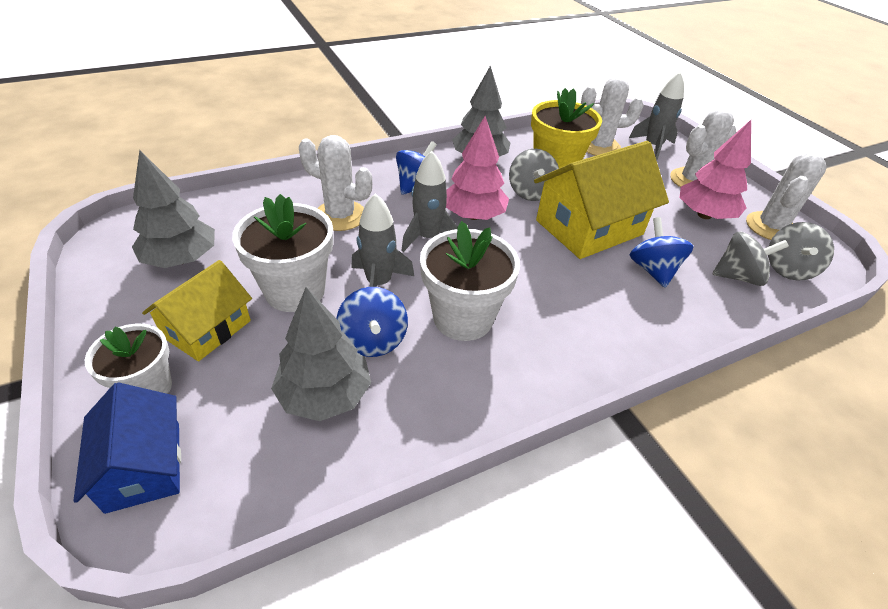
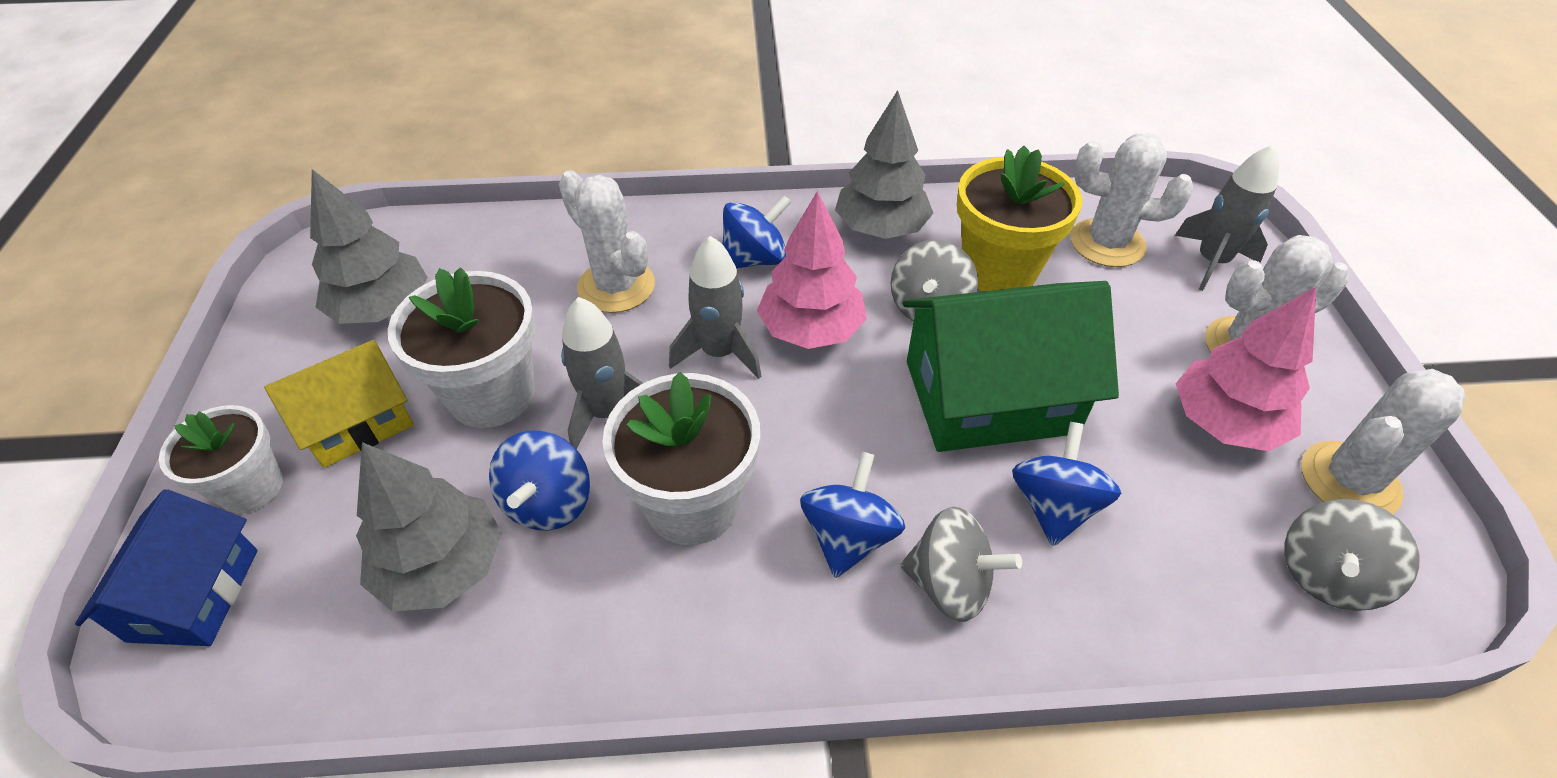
camera: 25 degrees right, 5 degrees up
yellow house [534,141,669,259] -> green house [903,281,1119,452]
grey spinning top [713,232,789,286] -> grey spinning top moved to [900,507,1022,622]
none -> blue spinning top [800,452,905,578]

